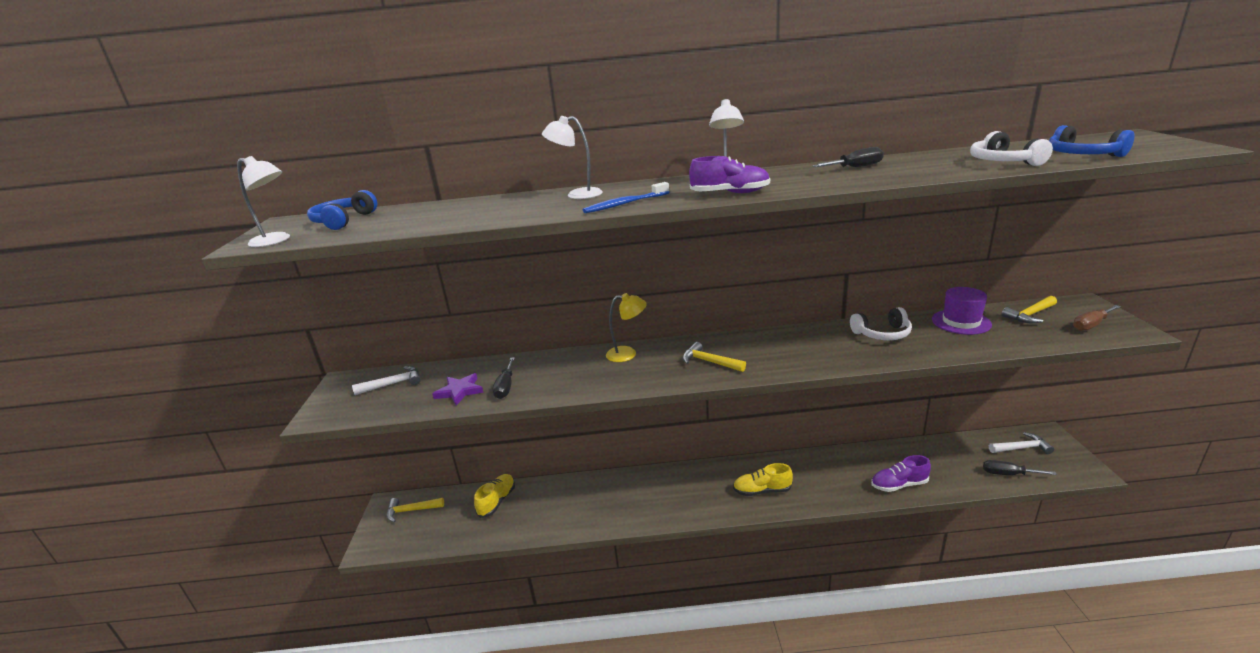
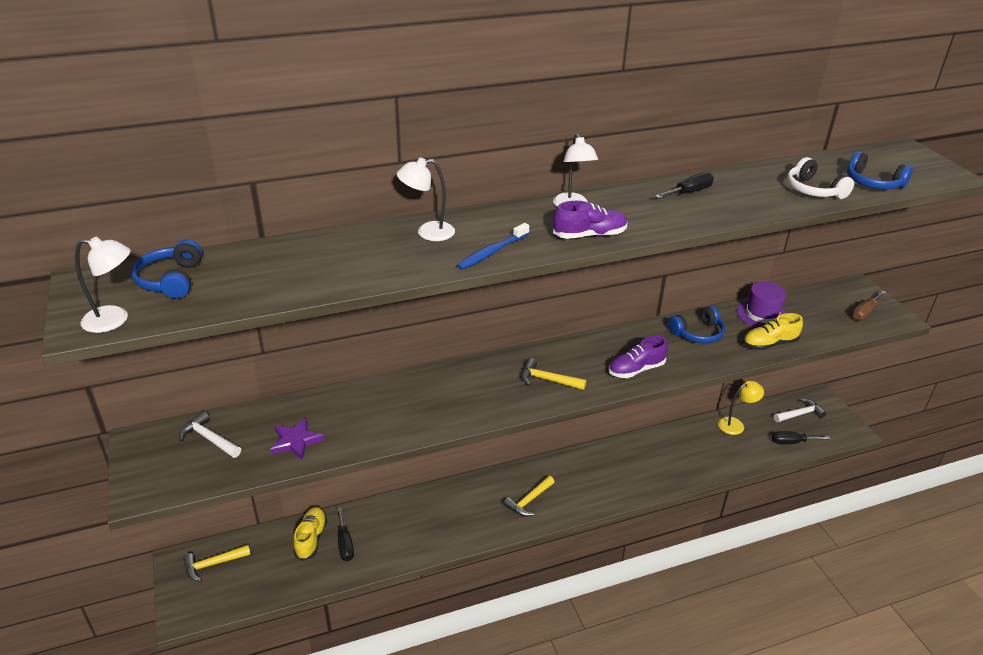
camera: 20 degrees left, 10 degrees up
white hammer [352,366,421,395] -> white hammer turned 105 degrees counterclockwise [179,411,241,458]
black screwdriver [493,357,515,399] -> black screwdriver moved to [337,507,354,561]
yellow lamp [606,293,647,362] -> yellow lamp moved to [718,381,764,435]
yellow shoe [733,463,793,496] -> yellow shoe moved to [743,313,803,350]
white headphones [850,307,912,340] -> blue headphones [668,306,725,343]
purple shoe [871,455,931,492] -> purple shoe moved to [609,336,668,378]
yellow hammer [1001,296,1057,323] -> yellow hammer moved to [503,476,554,517]

